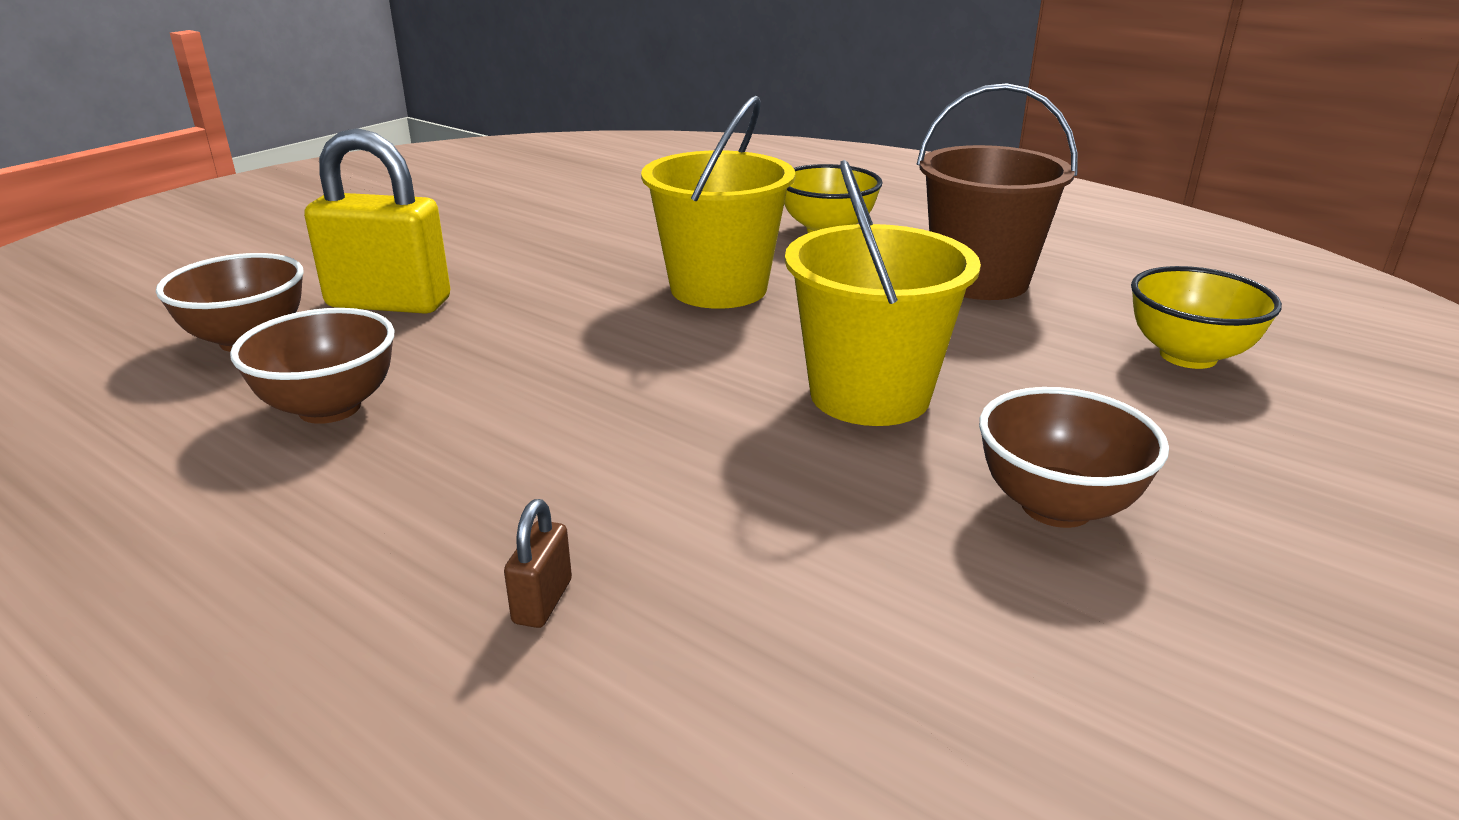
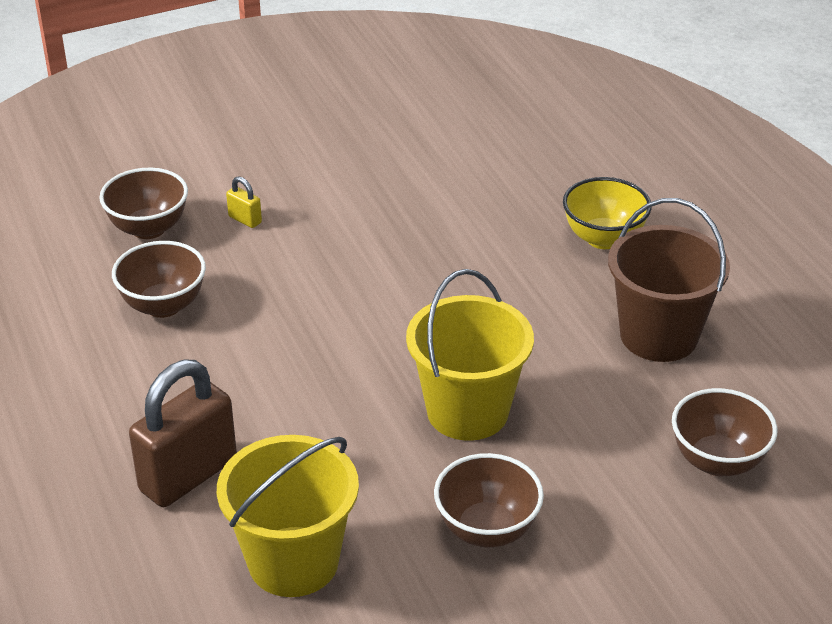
camera: 30 degrees right, 10 degrees up
yellow padlock [304,128,450,314] -> yellow padlock [226,176,262,228], size x0.42
brown padlock [504,499,572,628] -> brown padlock [129,360,237,507], size x2.38
yellow bucket [641,96,795,309] -> yellow bucket moved to [217,435,359,597]
yellow bowl [1131,266,1282,369] -> brown bowl [672,388,778,476]

